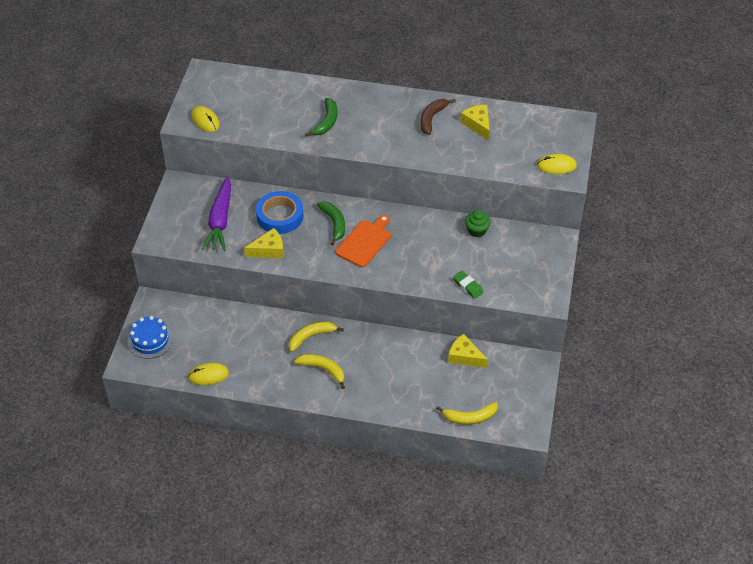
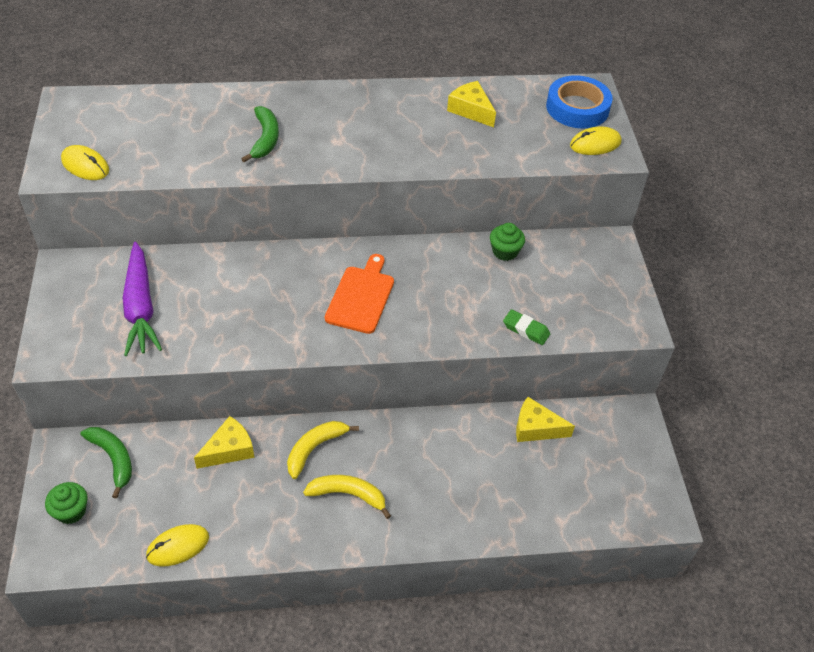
camera: 20 degrees left, 0 degrees up
blue cake [128,316,173,359] -> green cupcake [45,482,87,524]
yellow cheese [244,228,284,258] -> yellow cheese moved to [194,416,254,469]
blue tape [256,191,303,234] -> blue tape moved to [546,75,613,129]
green banana [317,201,345,245] -> green banana moved to [80,427,132,499]
brown banana [420,99,456,135] -> none
yellow banana [436,402,498,425] -> none

